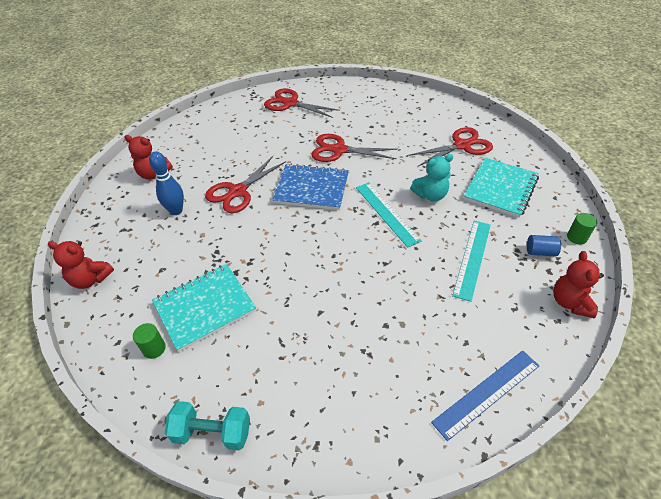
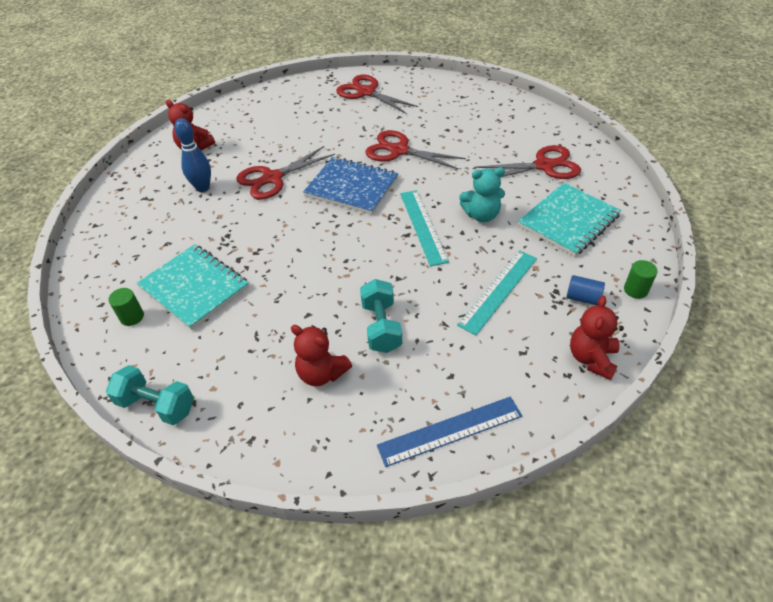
camera: 15 degrees right, 0 degrees up
red teddy bear [48,241,114,289] -> red teddy bear moved to [291,325,352,386]
turquoise notebook [152,264,256,352] -> turquoise notebook turned 60 degrees clockwise [137,244,249,330]
none -> turquoise dumbbell [360,279,402,353]

